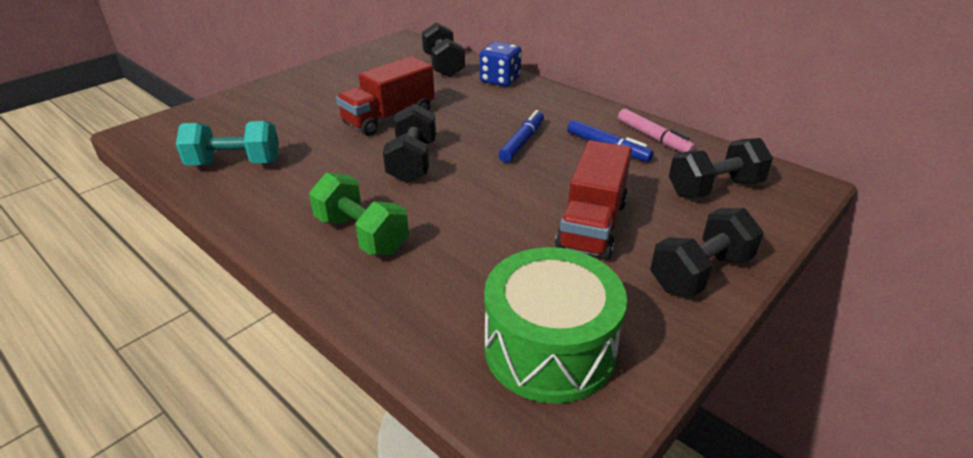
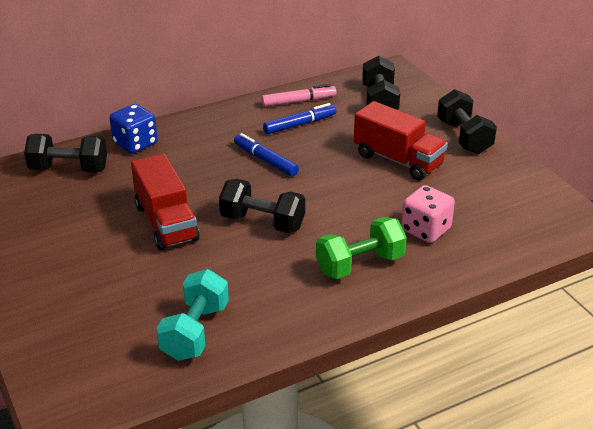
camera: 70 degrees left, 0 degrees up
green drum [484,247,627,404] -> none
none -> pink dice [401,185,455,243]

